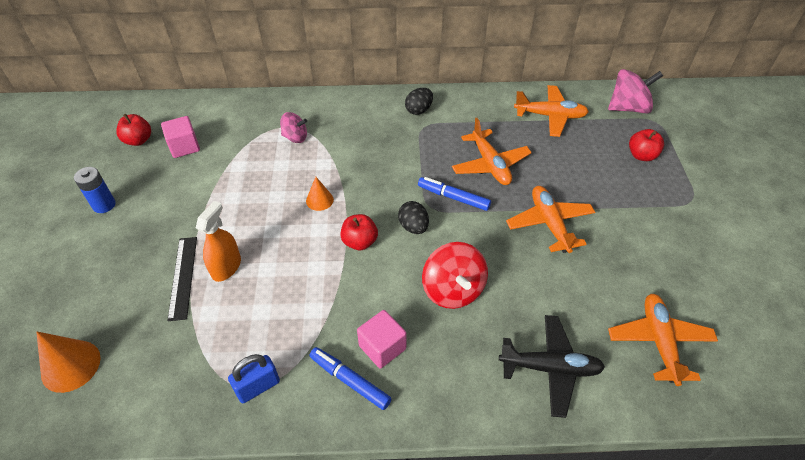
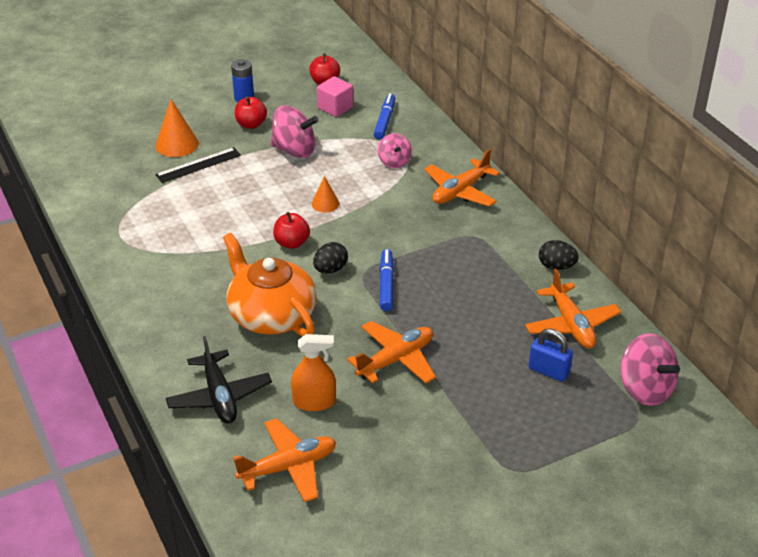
camera: 65 degrees right, 10 degrees down
orange cone [36,332,101,393] -> orange cone moved to [155,99,199,157]
orange spray bottle [196,201,241,282] -> orange spray bottle moved to [291,334,336,411]
blue padlock [228,354,280,403] -> blue padlock moved to [529,329,573,382]
blue marker [309,347,392,410] -> blue marker moved to [374,93,395,140]
pink cube [357,310,407,369] -> none
black egg [405,88,433,115] -> black egg moved to [539,240,579,270]
red spinning top [422,242,488,309] -> orange teapot [223,233,317,336]
orange plane [452,118,532,185] -> orange plane moved to [424,149,500,207]
red apple [629,129,664,161] -> red apple moved to [235,97,267,129]
none -> pink spinning top [271,105,319,158]

